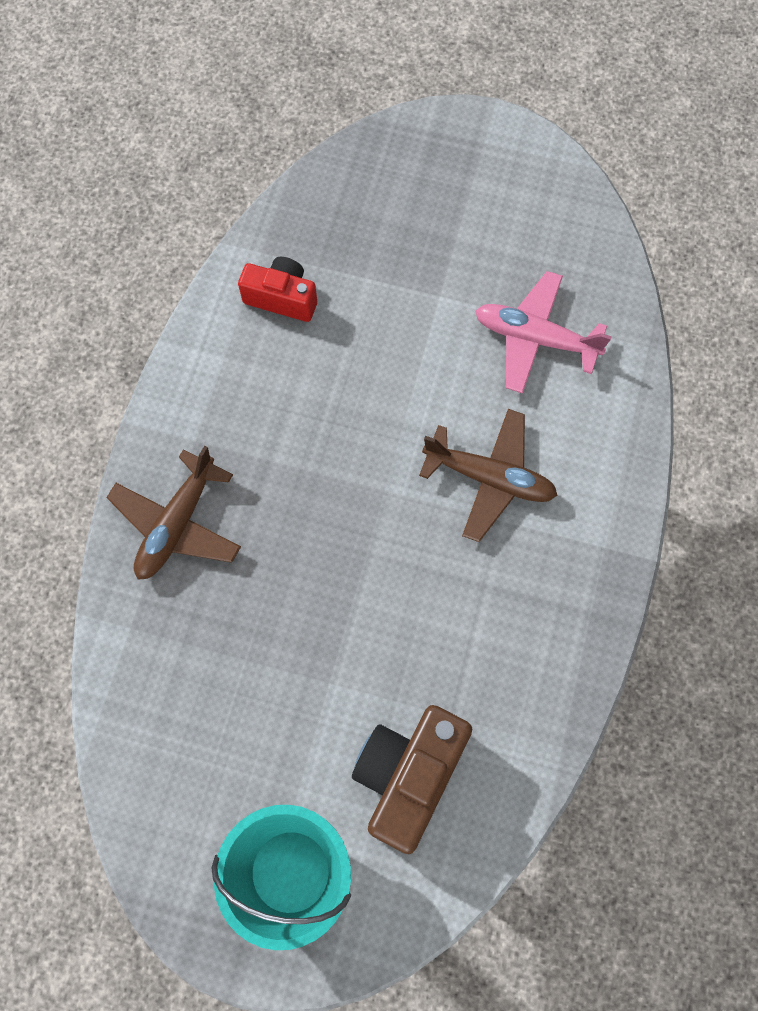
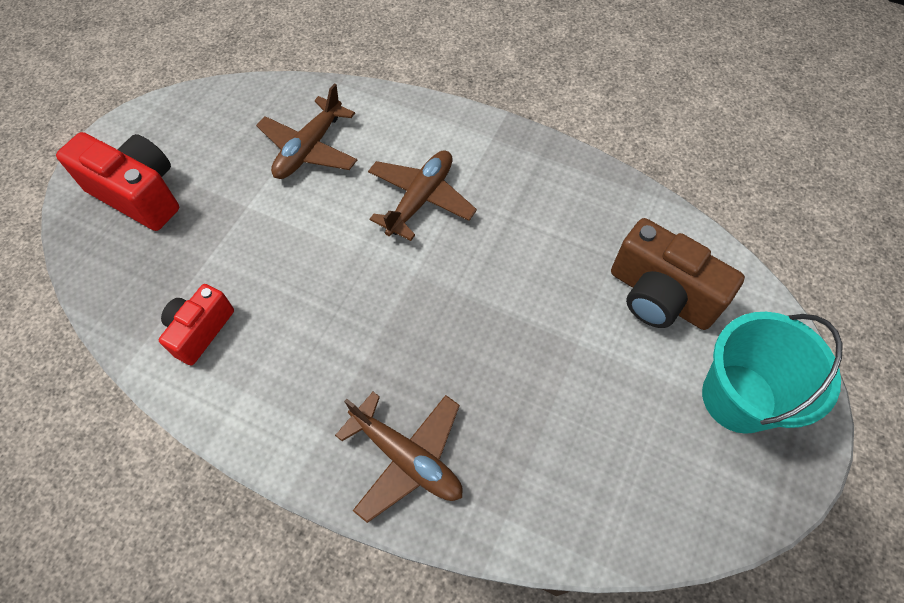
camera: 80 degrees left, 10 degrees down
pink plane [475,271,612,394] -> brown plane [256,83,357,179]
none -> red camera [56,132,179,231]

